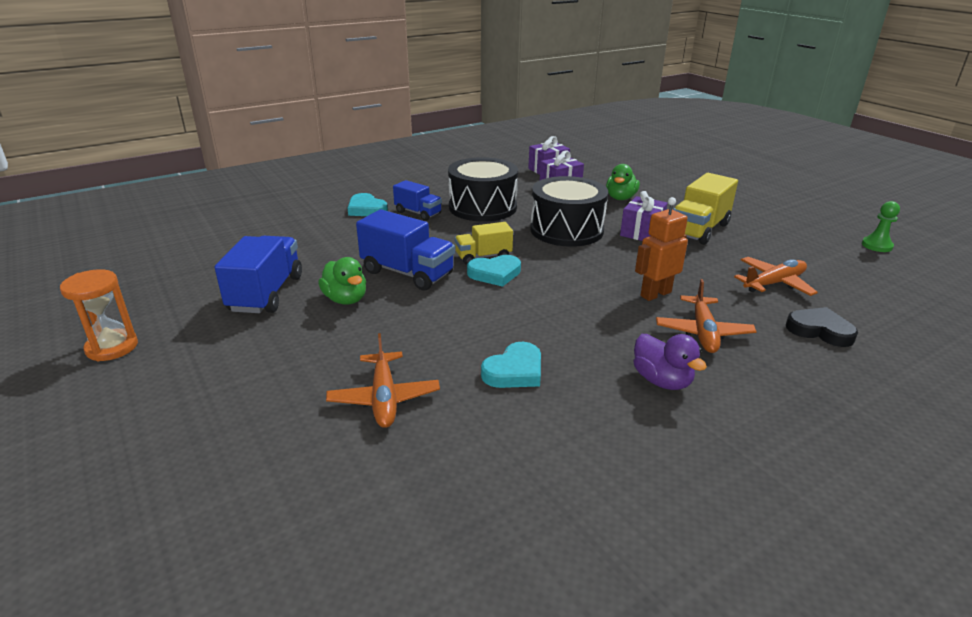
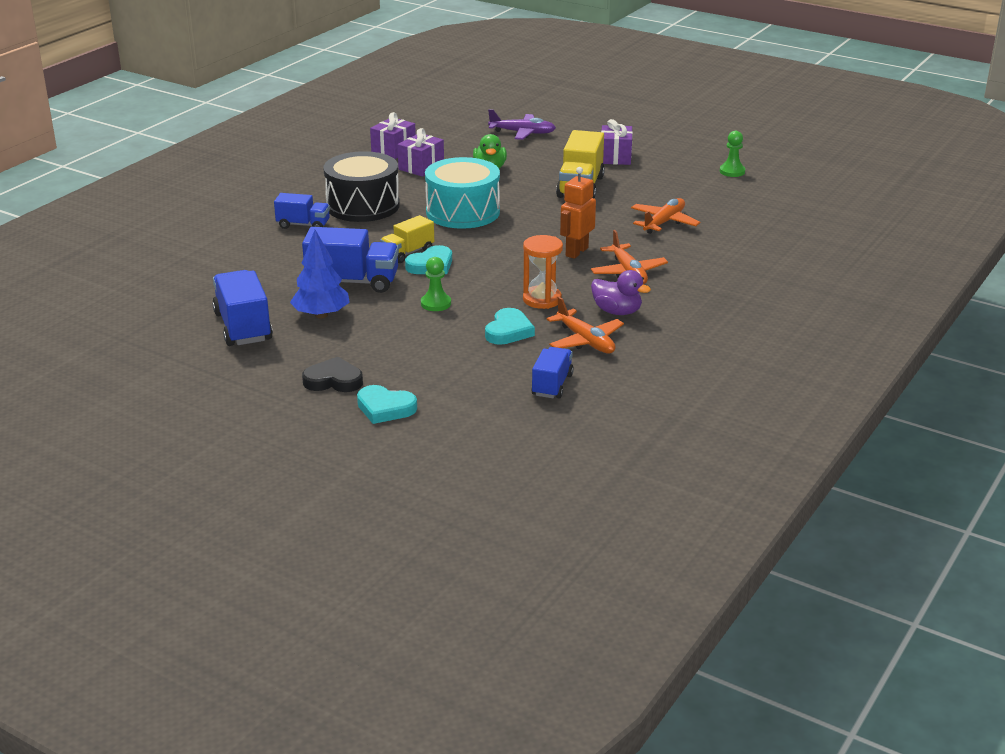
camera: 25 degrees left, 0 degrees up
orange hourglass [60,269,138,361] -> orange hourglass moved to [523,235,563,309]
green duck [318,257,366,305] -> blue tree [290,230,350,318]
orange plane [326,333,440,428] -> orange plane moved to [547,297,624,354]
turquoise heart [348,193,388,216] -> turquoise heart moved to [357,385,417,424]
black drum [530,176,608,247] -> turquoise drum [425,157,500,229]
purple gift [620,191,668,241] -> purple gift moved to [601,119,633,165]
black heart [786,307,858,347] -> black heart moved to [302,357,363,392]
none -> green pawn [421,257,451,311]
none -> purple plane [488,109,556,140]
none -> blue truck [531,347,574,399]

